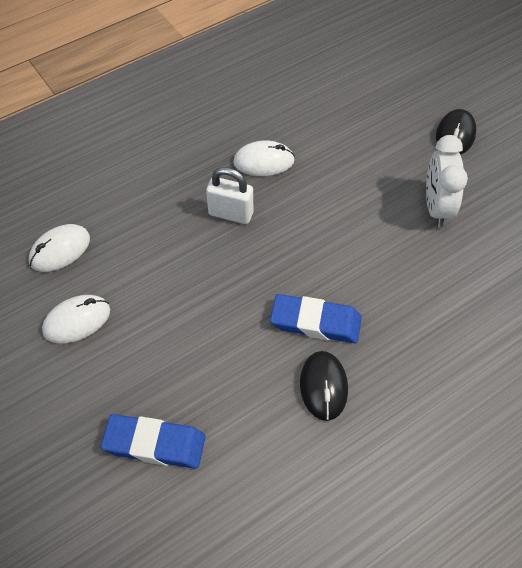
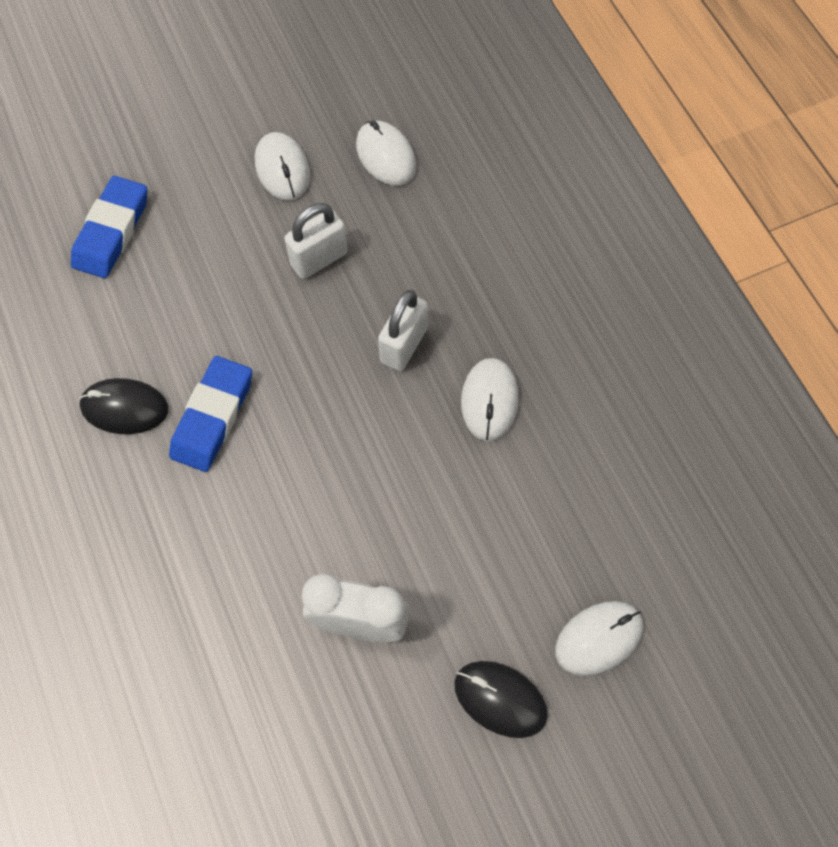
camera: 100 degrees right, 10 degrees up
none -> white padlock [284,203,347,279]
none -> white mouse [555,601,643,676]

